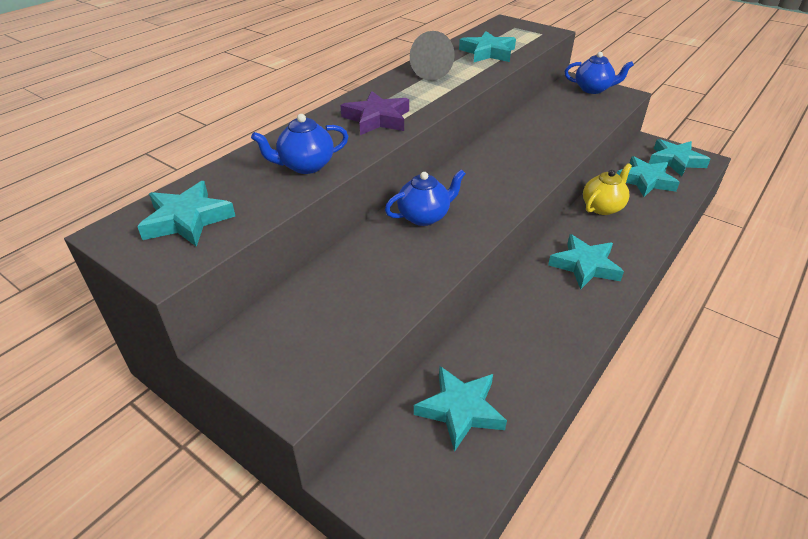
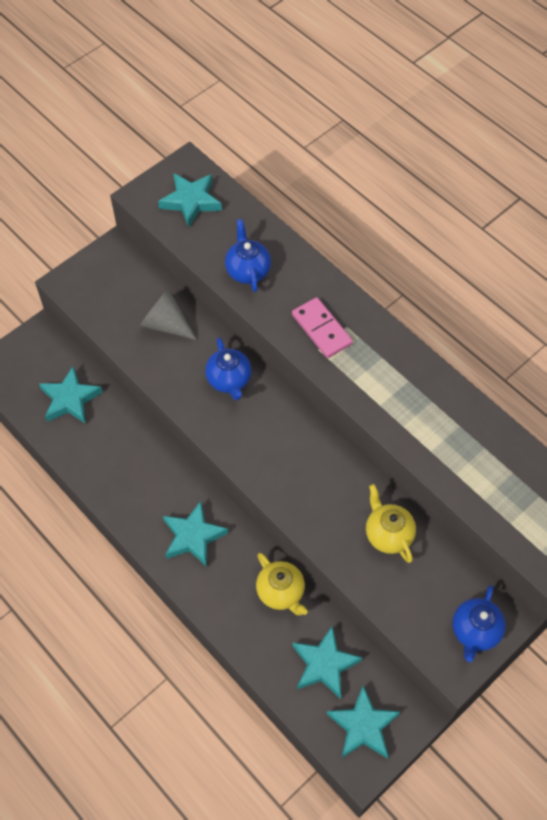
camera: 100 degrees right, 20 degrees up
purple star [340,91,409,135] -> pink domino [292,297,353,358]
grey cone [410,31,455,81] -> grey cone moved to [139,288,197,340]
turquoise star [459,31,516,62] -> none
none -> yellow teapot [366,484,416,563]

